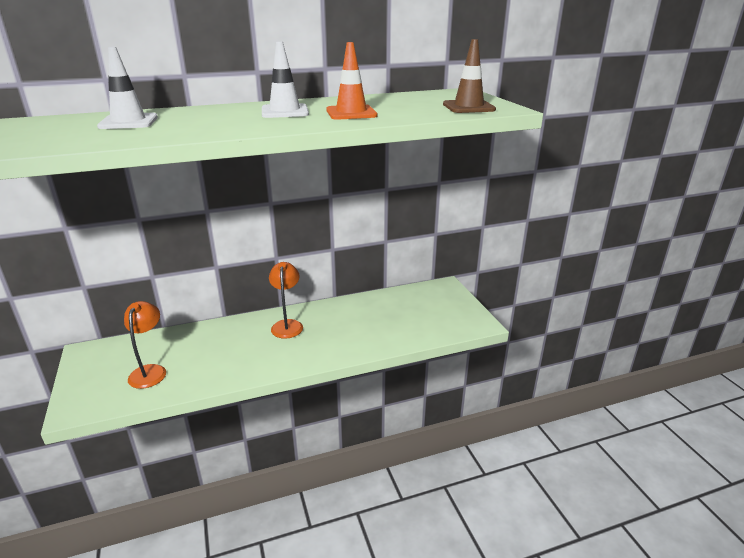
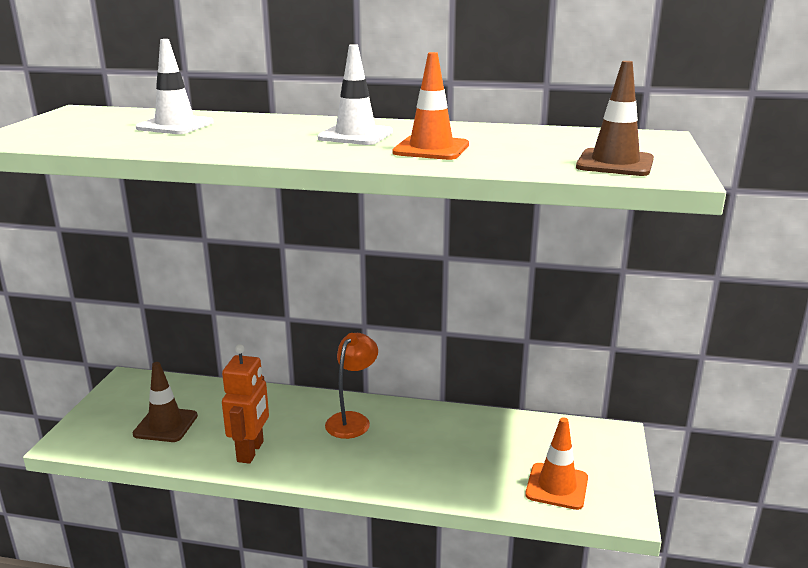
camera: 30 degrees right, 5 degrees down
orange lamp [124,301,166,389] -> brown traffic cone [133,362,198,442]
none -> orange robot [222,344,269,464]
none -> orange traffic cone [525,417,588,510]

